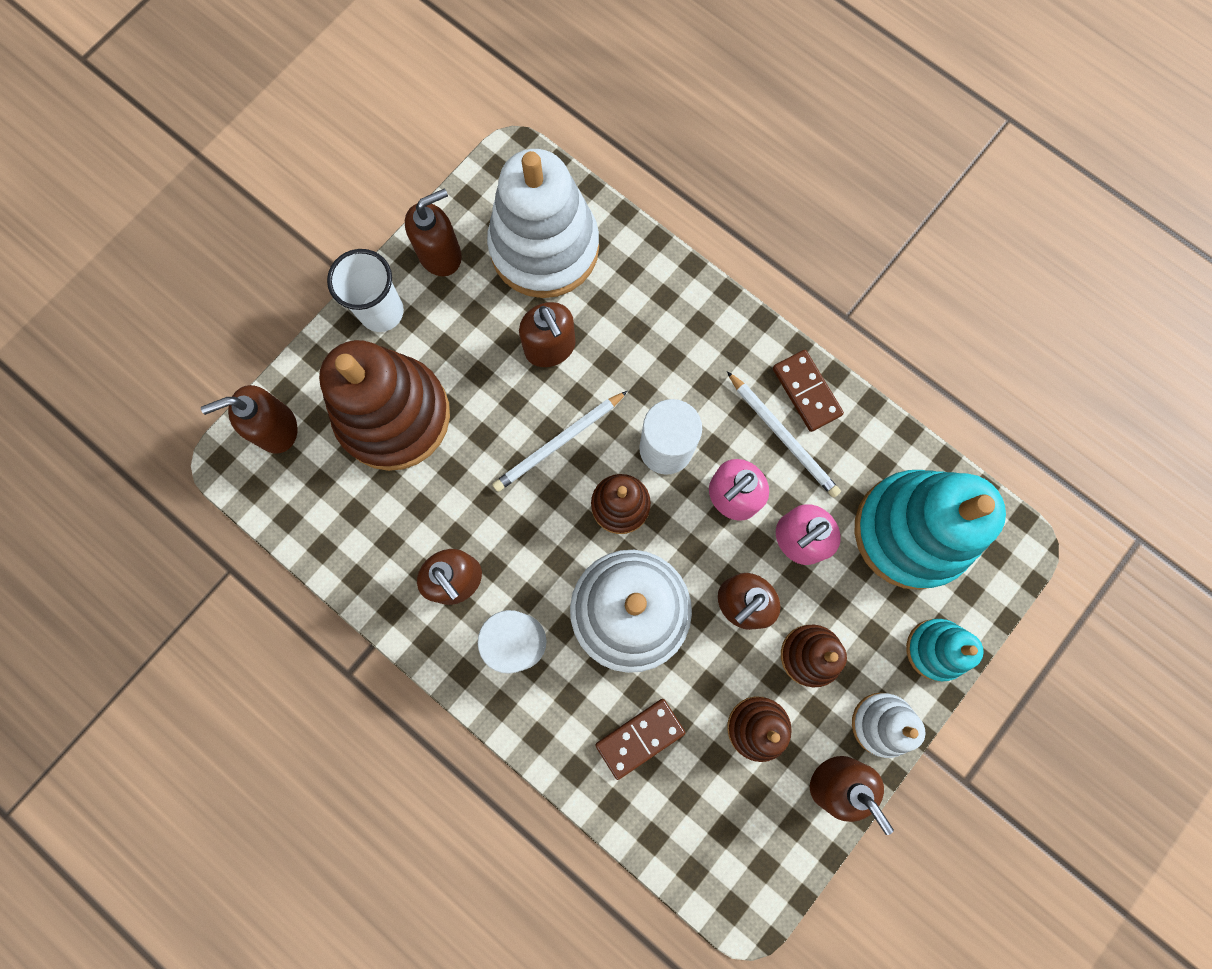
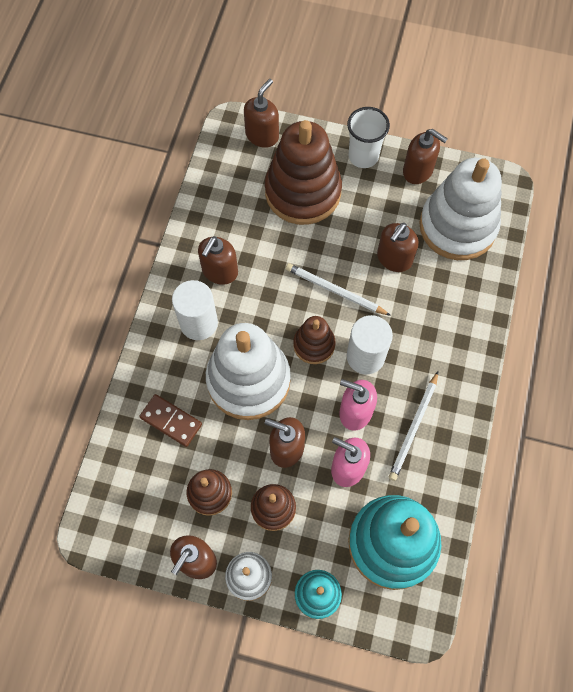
camera: 65 degrees right, 10 degrees down
brown soap dispenser [201,385,297,454] -> brown soap dispenser turned 75 degrees clockwise [244,79,279,148]
brown domino [773,350,844,432] -> none

